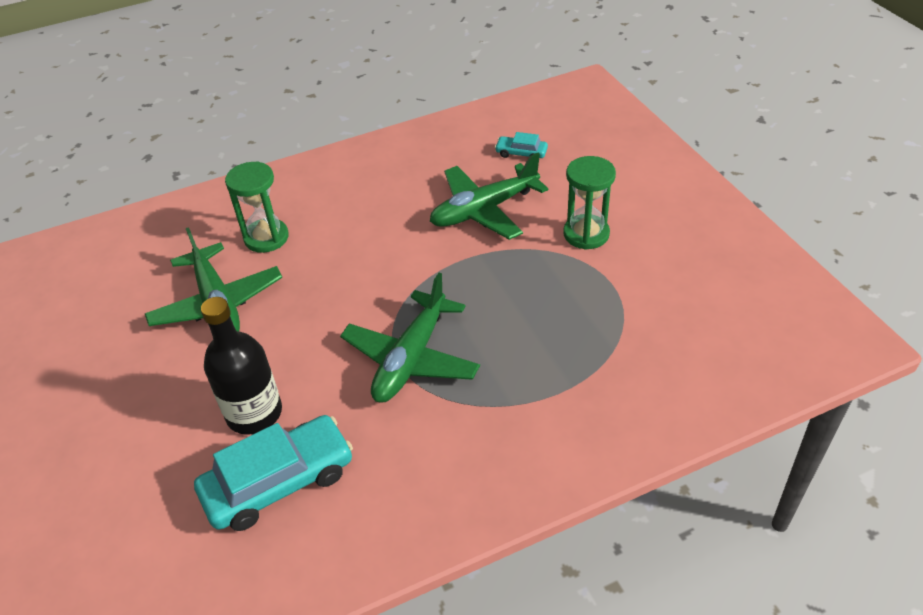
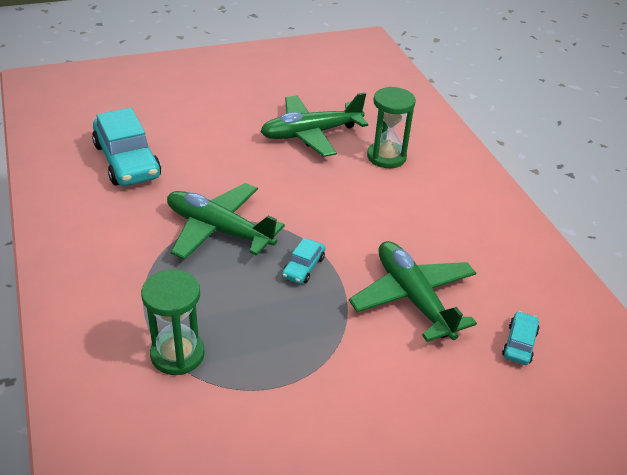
camera: 90 degrees right, 5 degrees down
black bottle [201,297,282,435] -> none
green hourglass [563,156,616,250] -> green hourglass moved to [141,269,205,375]
none -> turquoise car [282,238,325,284]

